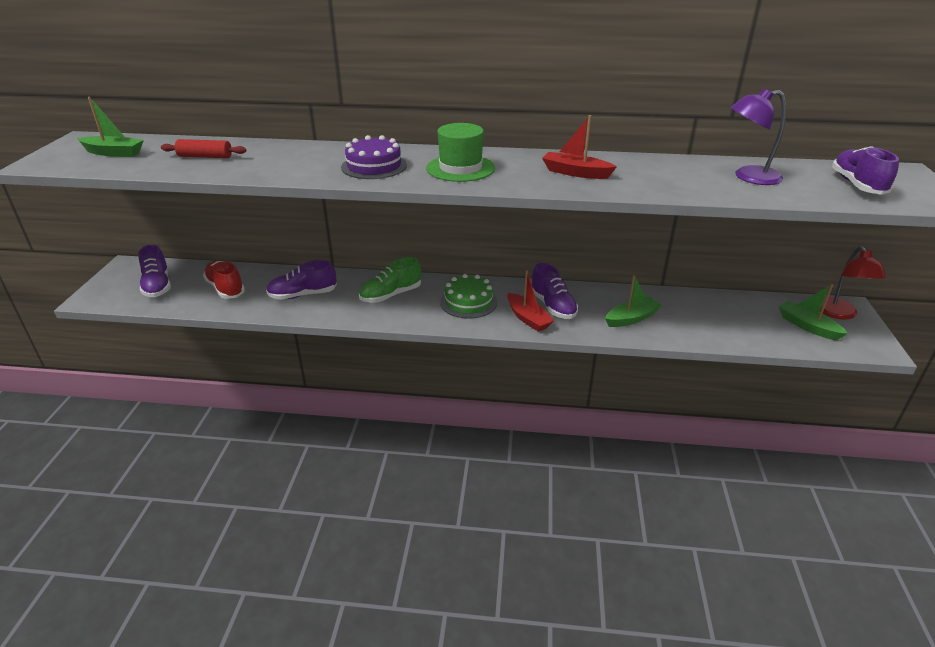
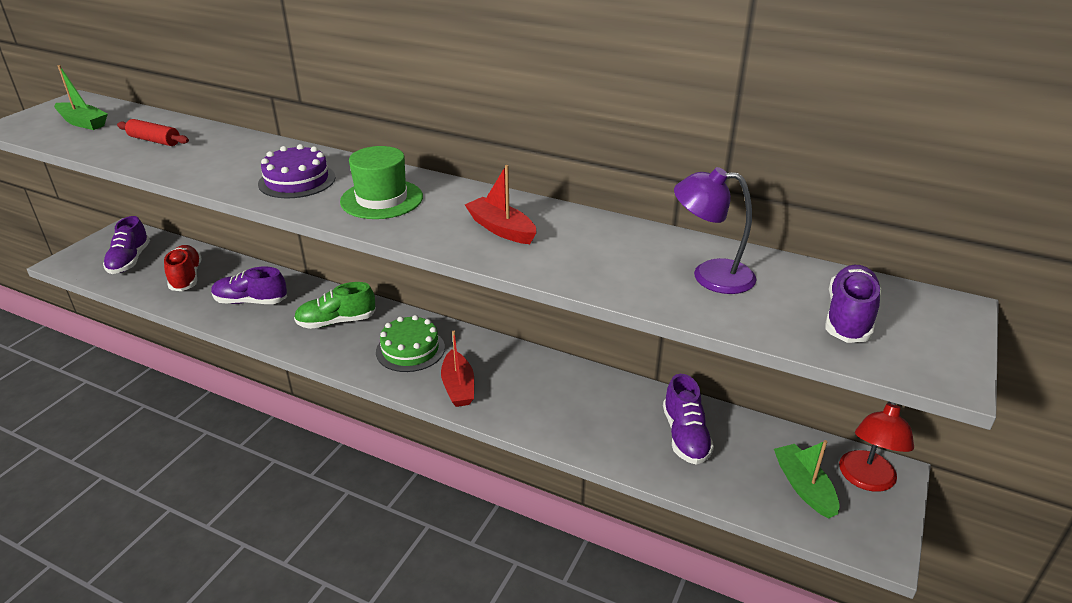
camera: 20 degrees right, 0 degrees up
purple shoe [532,263,578,319] -> purple shoe moved to [663,374,714,465]
green boat [605,275,662,327] -> none

